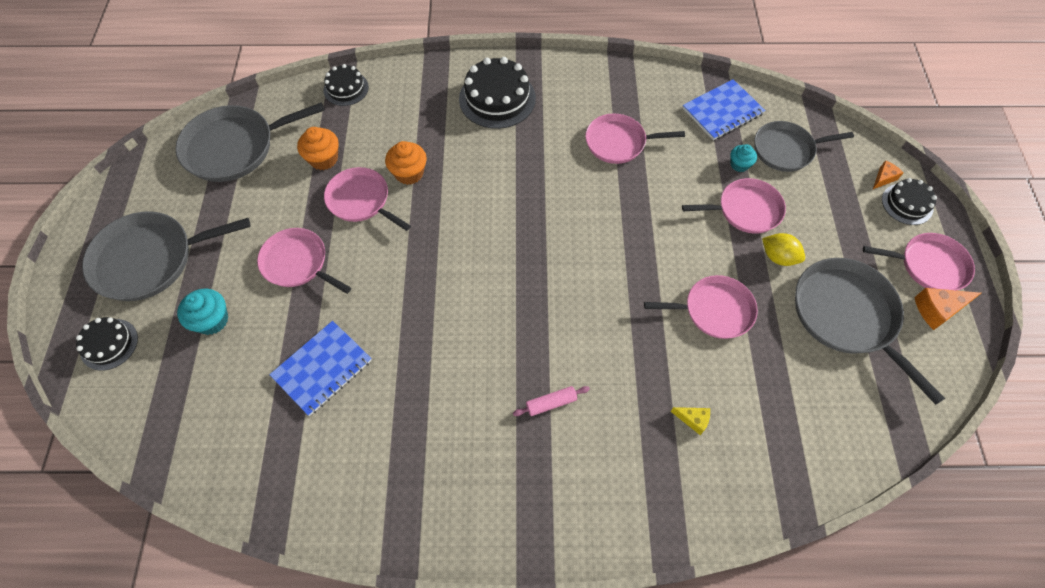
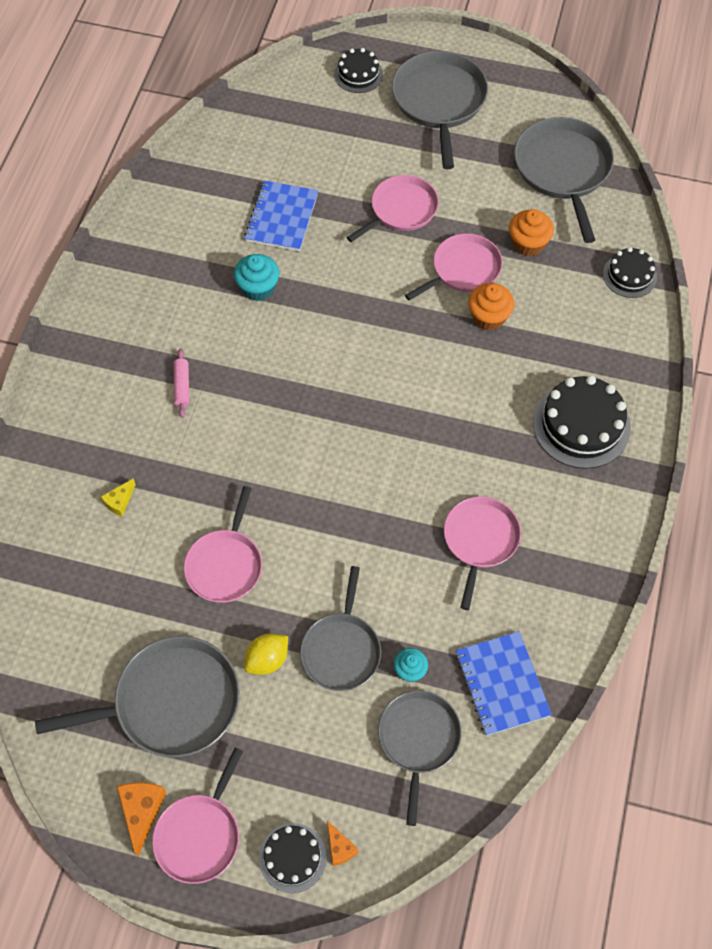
camera: 105 degrees right, 0 degrees up
turquoise cupcake [177,289,228,335] -> turquoise cupcake moved to [234,254,279,301]
blue notebook [269,321,372,416] -> blue notebook turned 45 degrees clockwise [244,180,318,251]
pink pan [682,178,786,234] -> grey pan [300,566,381,691]

